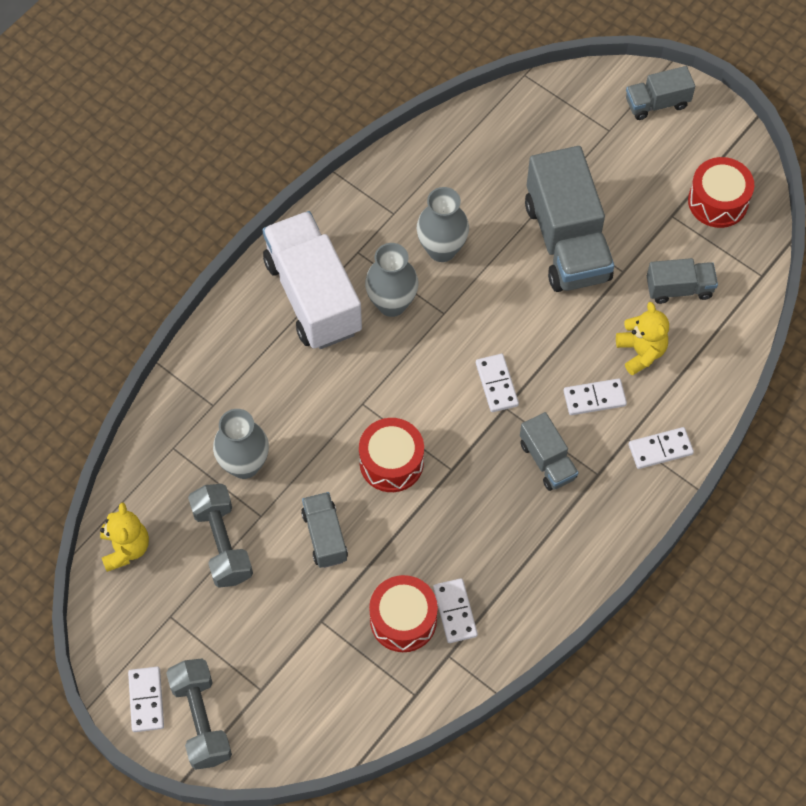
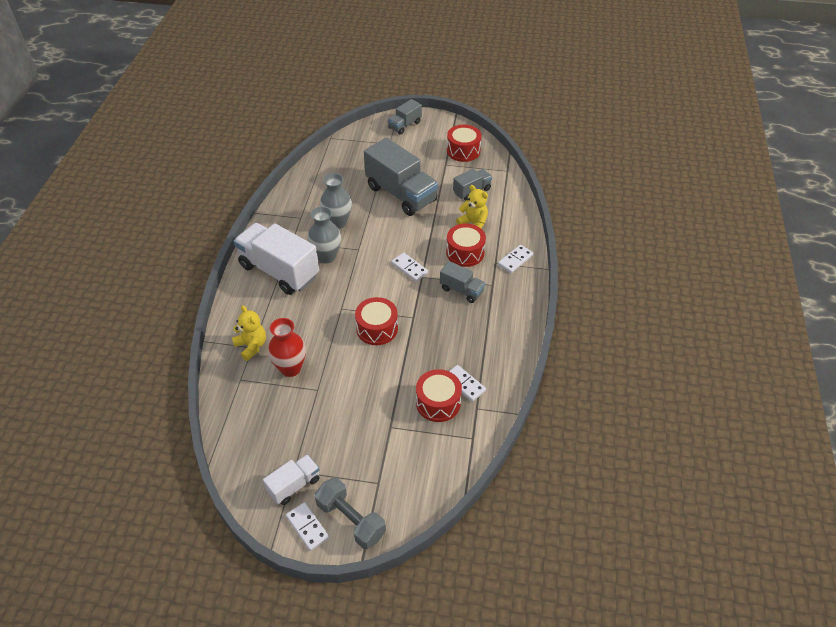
camera: 30 degrees left, 15 degrees down
yellow teddy bear [100,503,149,572] -> yellow teddy bear moved to [232,305,266,361]
grey dumbbell [188,484,253,588] -> none
grey vase [213,409,269,479] -> red vase [268,318,306,377]
grey truck [301,492,348,568] -> none
white domino [564,378,627,415] -> red drum [446,223,486,267]
none -> white truck [263,454,320,505]

